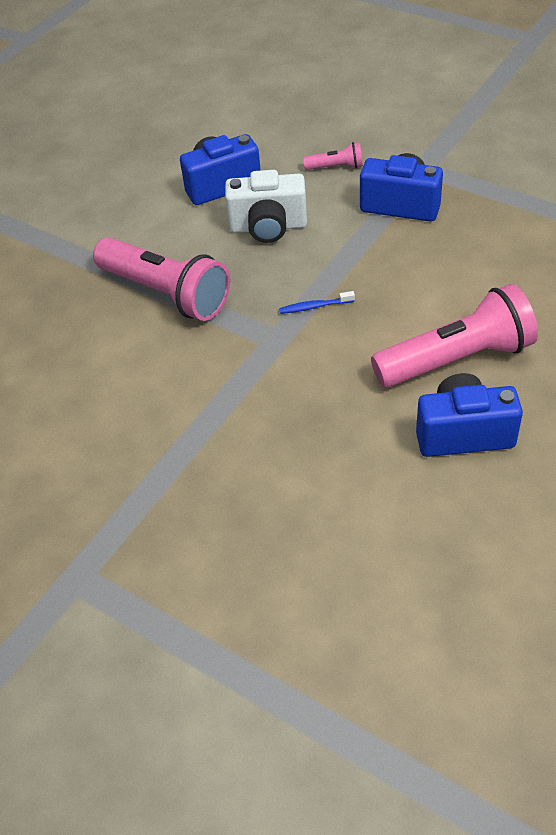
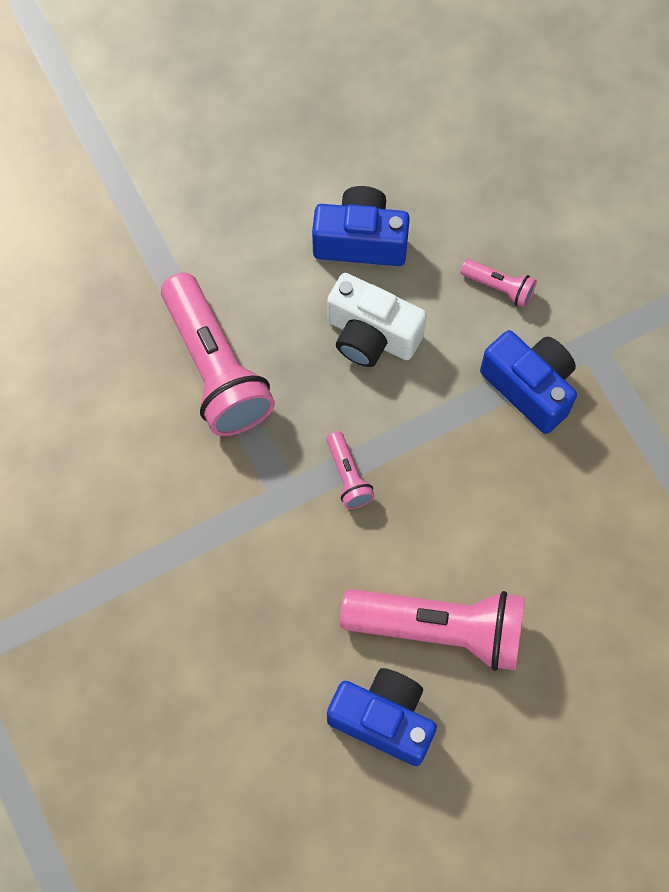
camera: 25 degrees right, 20 degrees up
blue toothbrush [279,291,355,314] -> pink flashlight [327,431,375,509]

